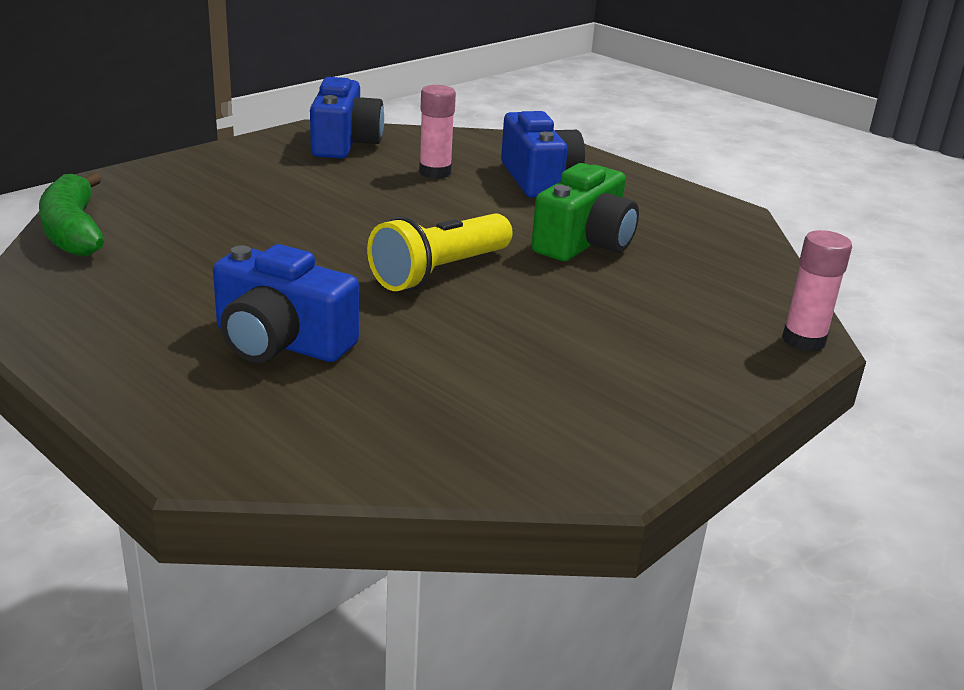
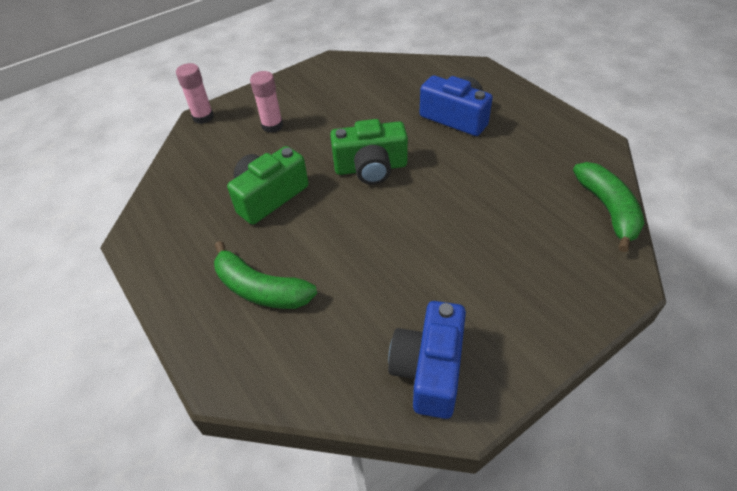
camera: 165 degrees left, 20 degrees up
yellow flashlight [367,213,513,291] -> green camera [330,119,408,185]
pink glue stick [419,85,456,179] -> pink glue stick moved to [250,71,283,133]
blue camera [501,111,585,198] -> green banana [214,241,317,309]

